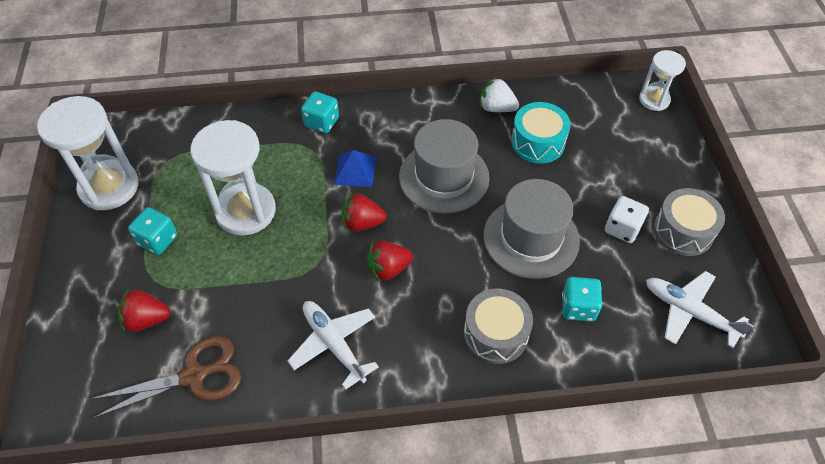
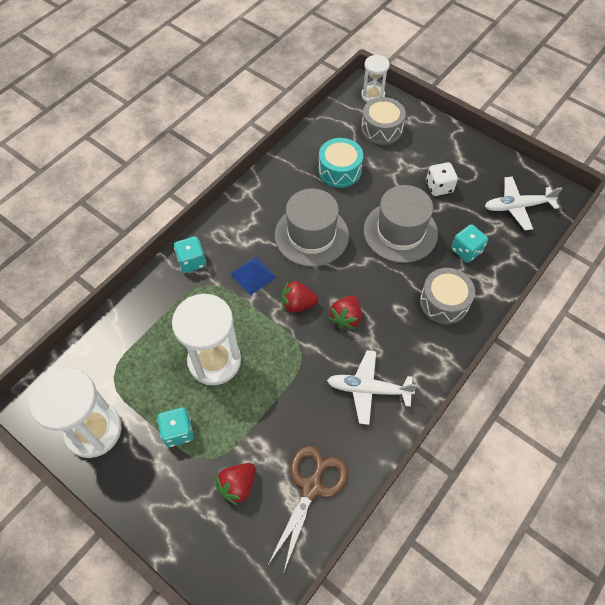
camera: 45 degrees left, 5 degrees up
red strawberry [342,192,387,232] -> red strawberry turned 45 degrees clockwise [281,280,319,313]
white strawberry [479,77,519,112] -> none
grey drum [654,188,725,256] -> grey drum moved to [361,97,406,145]

